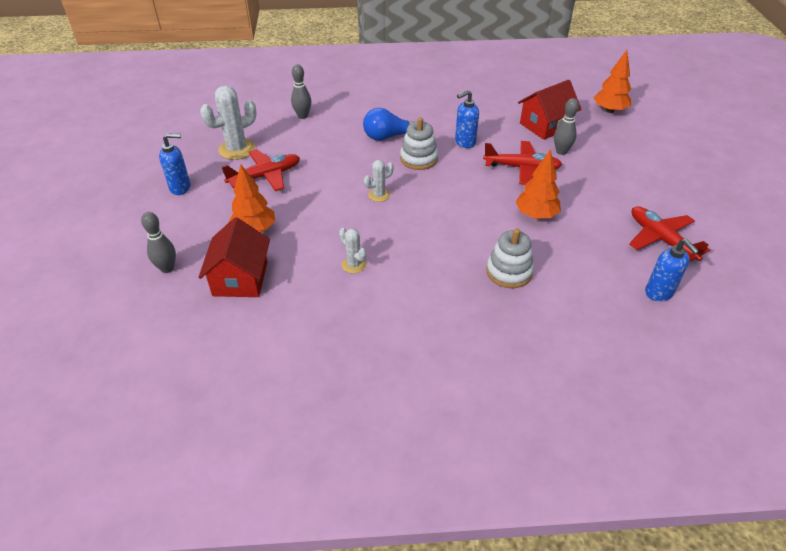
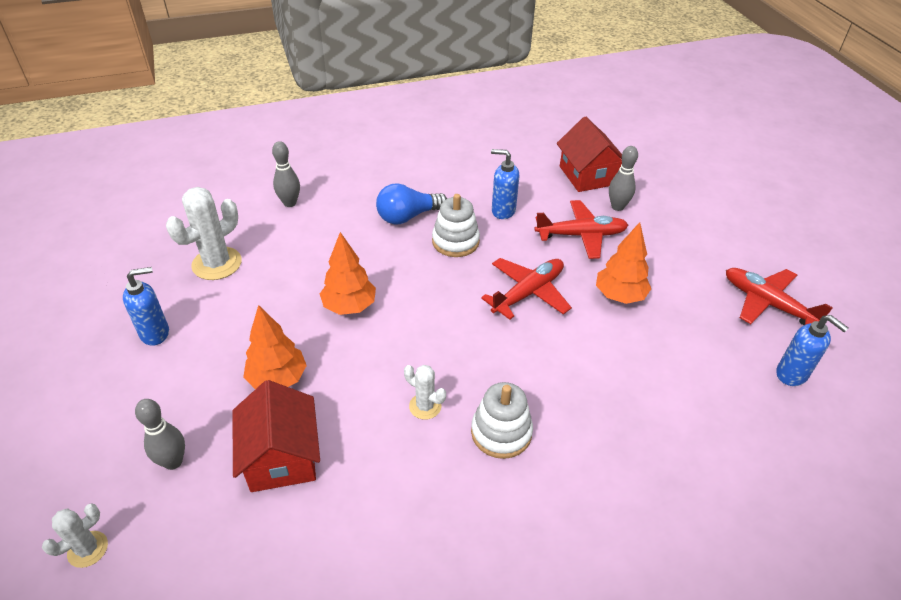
camera: 15 degrees left, 0 degrees up
red plane [222,149,300,191] -> red plane moved to [481,258,572,320]
white cactus [364,160,394,202] -> white cactus moved to [42,504,108,568]
blue soap dispenser [455,90,479,148] -> blue soap dispenser turned 60 degrees clockwise [491,149,519,219]
white stacking toy [486,228,534,288] -> white stacking toy moved to [471,382,533,459]
red house [518,80,582,140] -> red house turned 60 degrees counterclockwise [557,116,622,192]
orange tree [594,50,631,113] -> orange tree moved to [320,232,376,315]

